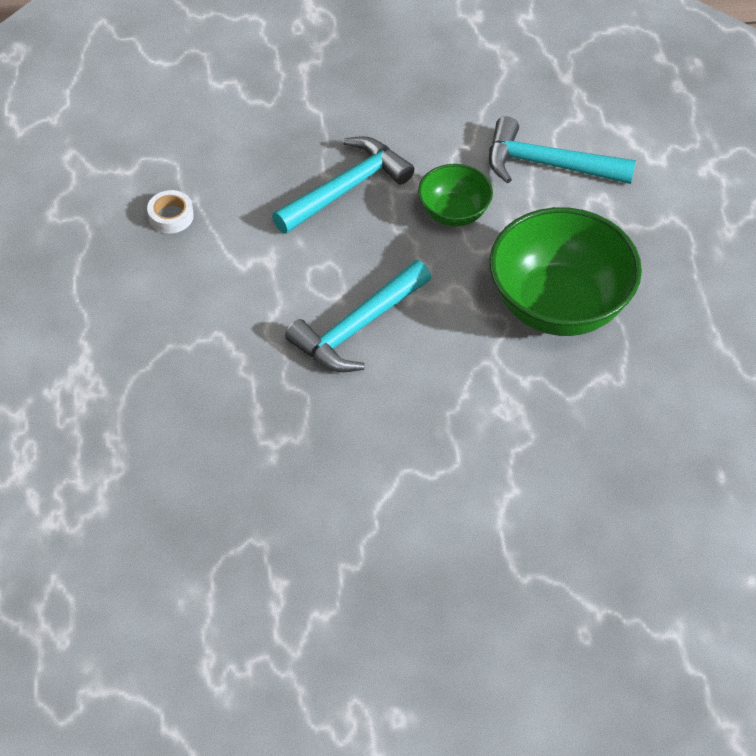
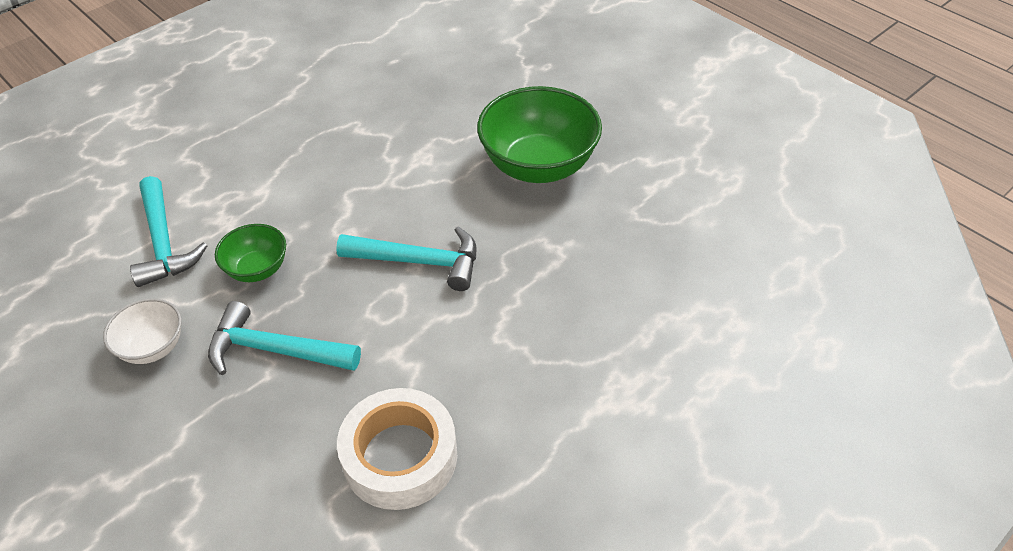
camera: 125 degrees left, 5 degrees down
white tape [147,190,194,234] -> white tape [337,388,457,510], size x2.31
green bowl [489,207,642,336] -> green bowl moved to [477,86,602,183]
none -> white bowl [103,299,182,364]

